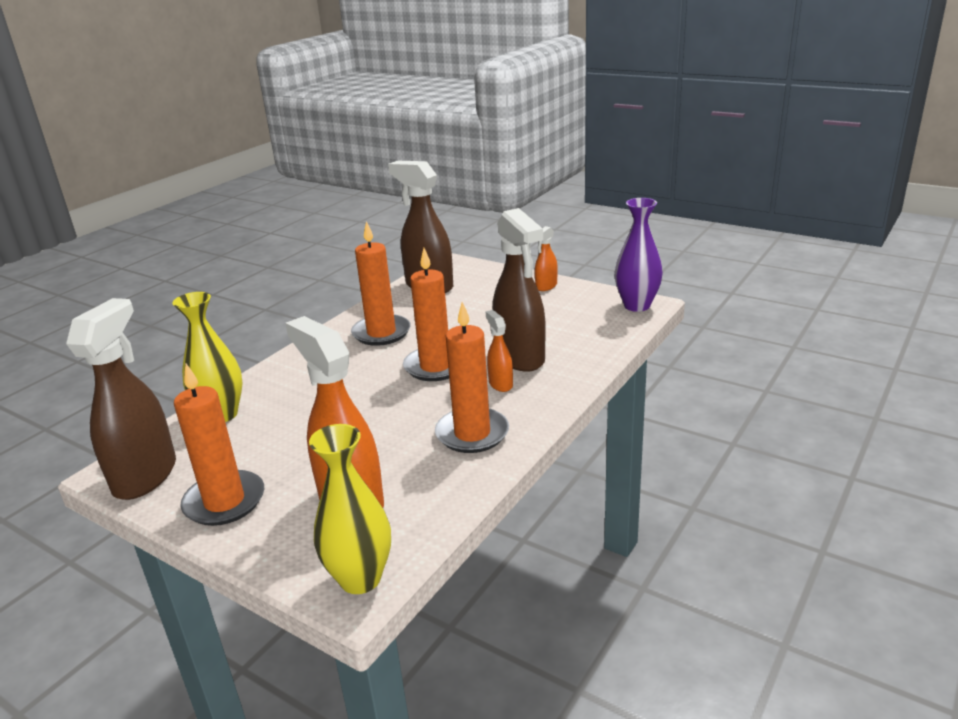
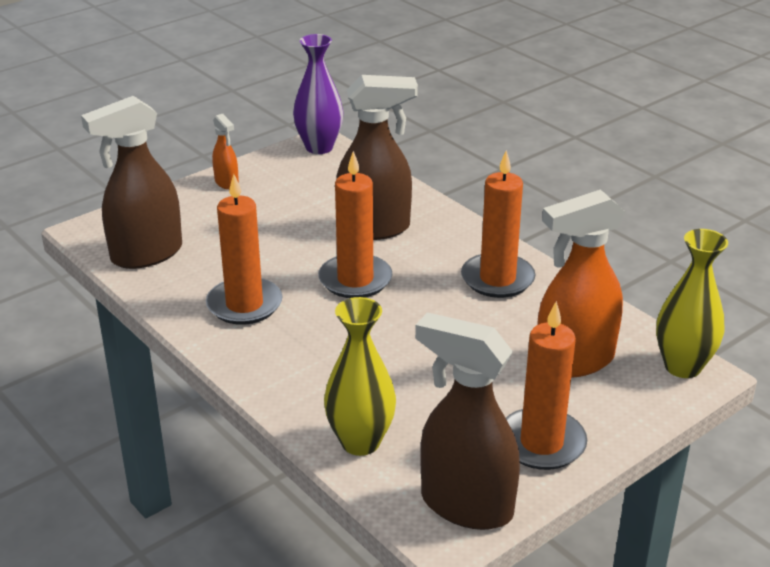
camera: 75 degrees left, 5 degrees up
orange spray bottle [486,310,513,392] -> none

